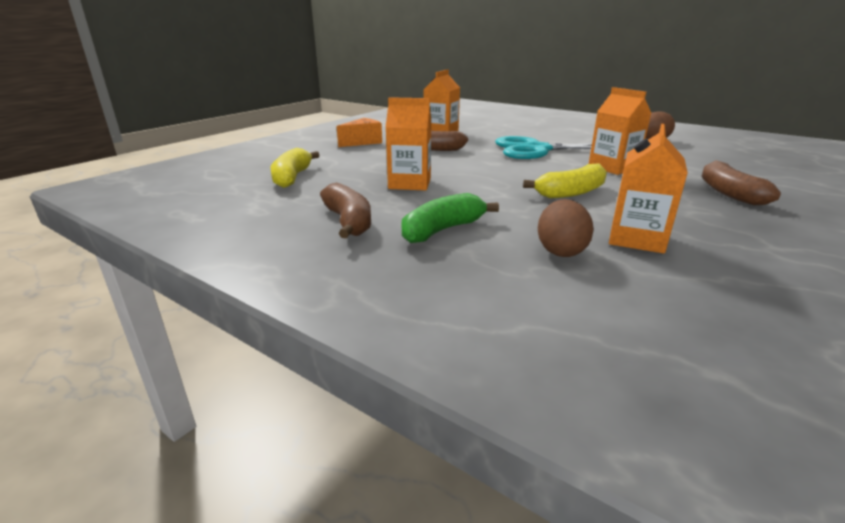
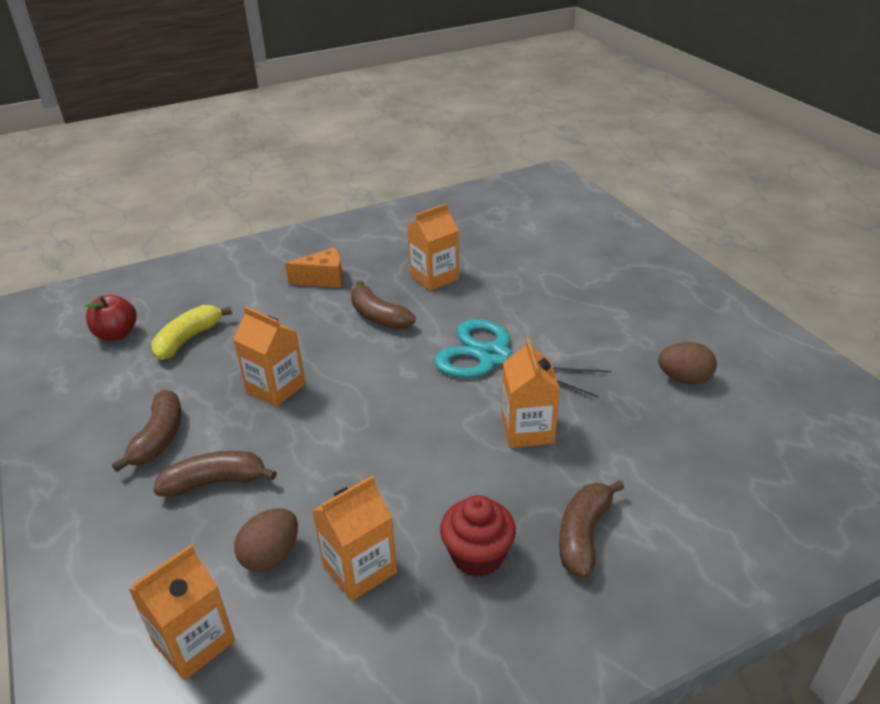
camera: 30 degrees right, 10 degrees up
green banana [402,193,499,243] -> brown banana [154,451,277,497]
yellow banana [523,163,607,198] -> none
none -> red apple [85,295,137,341]
none -> orange carton [128,544,235,681]
none -> red cupcake [440,495,516,577]

